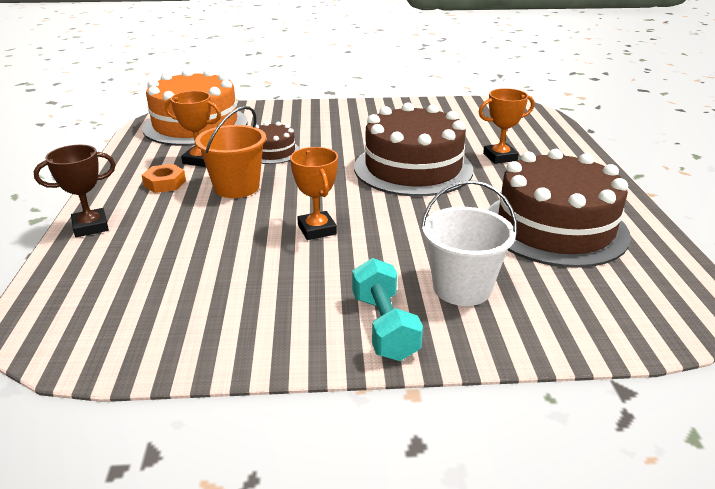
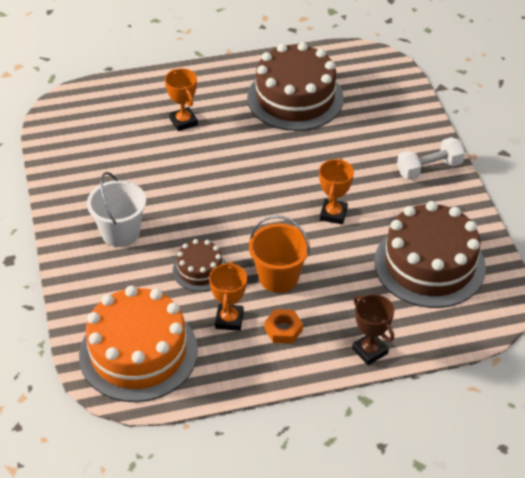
camera: 100 degrees left, 15 degrees up
orange trophy [290,147,338,240] -> orange trophy turned 45 degrees counterclockwise [319,158,354,224]
turquoise dumbbell [352,258,423,361] -> white dumbbell [397,137,465,180]
brown cake [354,103,473,196] -> brown cake moved to [374,201,486,308]
white bucket [421,180,517,306] -> white bucket moved to [87,172,146,247]

